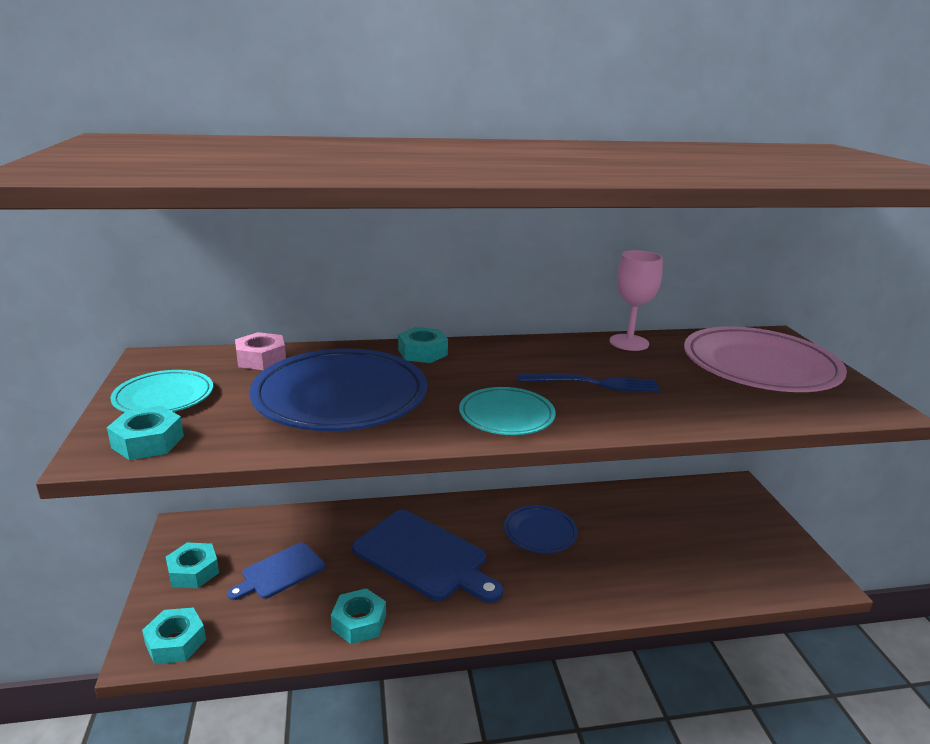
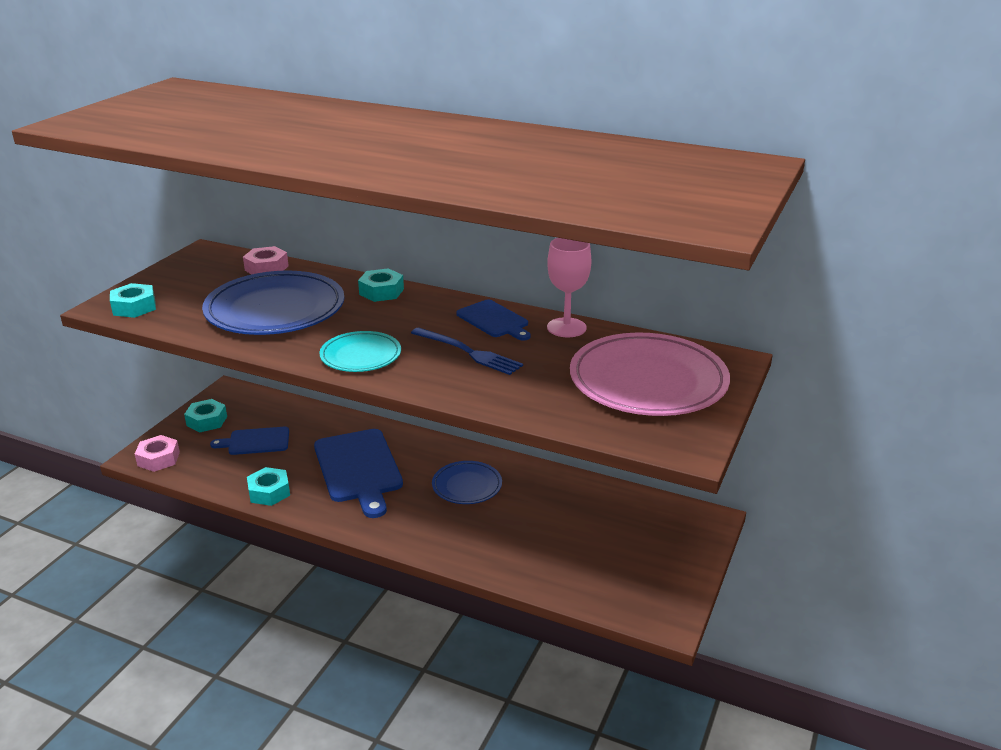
camera: 35 degrees right, 5 degrees up
turquoise plate [110,370,213,412] -> none
turquoise nut [142,607,206,664] -> pink nut [135,435,180,472]
none -> blue cutting board [456,300,531,341]

